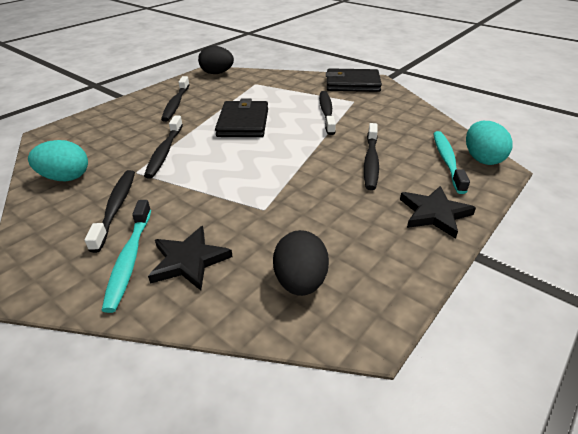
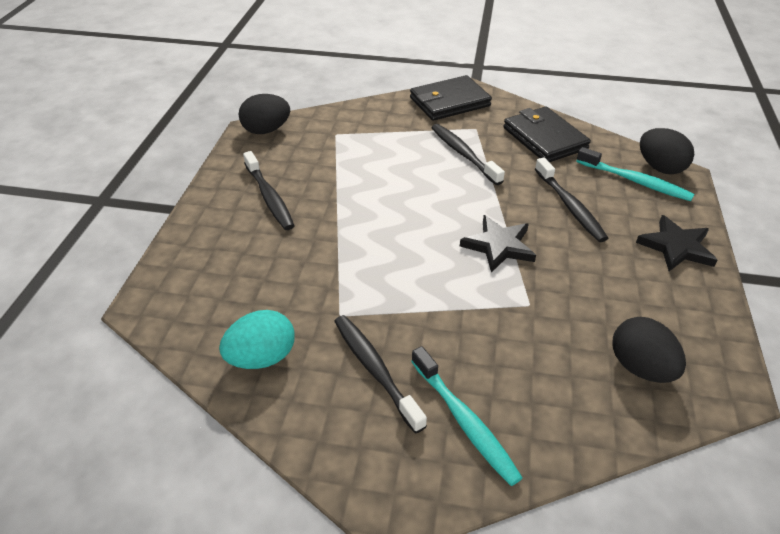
camera: 30 degrees left, 5 degrees up
black toothbrush [144,116,183,179] -> none
black star [148,226,233,291] -> black star moved to [460,215,536,273]
black wallet [215,99,268,137] -> black wallet moved to [503,107,591,162]
turquoise toothbrush [433,131,470,194] -> turquoise toothbrush turned 150 degrees clockwise [577,147,694,201]
turquoise egg [466,121,513,165] -> black egg [640,128,694,174]

